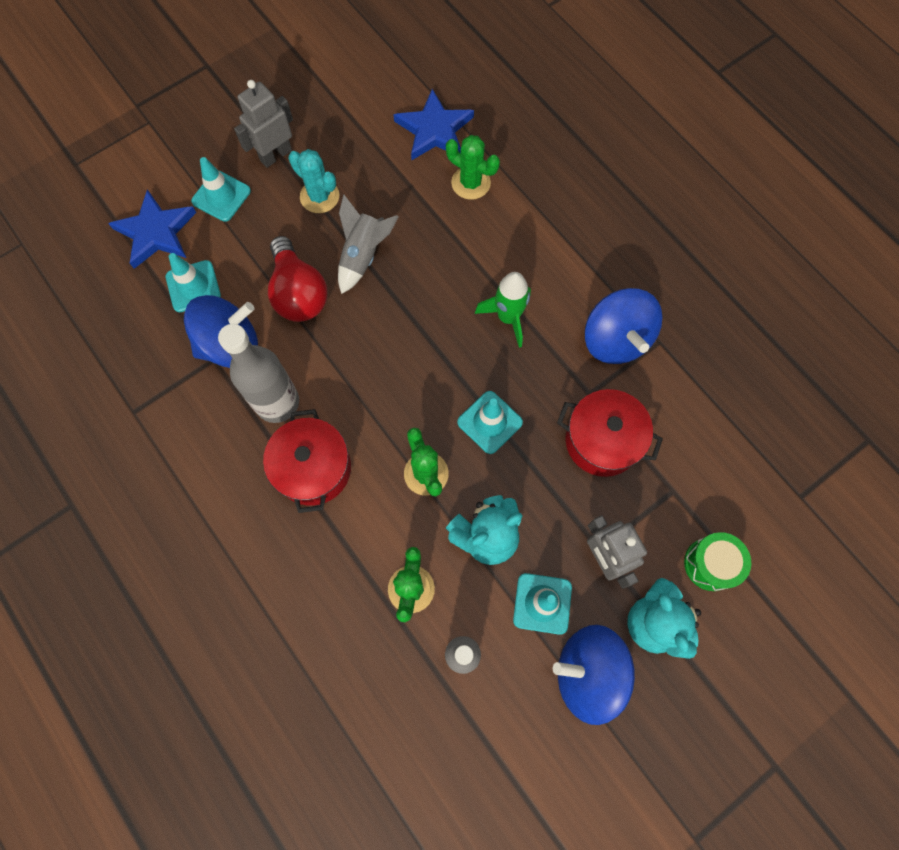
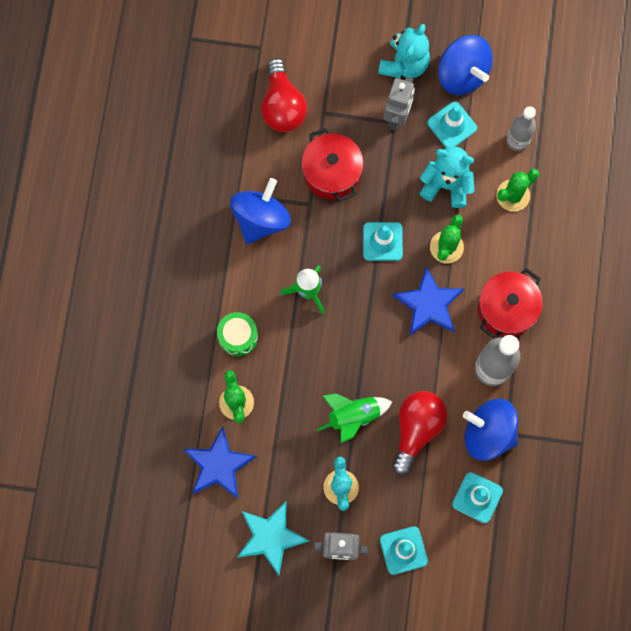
camera: 135 degrees left, 5 degrees up
blue star [108,189,196,269] -> blue star moved to [392,266,464,335]
grey rocket [338,194,399,294] -> green rocket [317,393,392,443]
green drum [684,532,751,591] -> green drum moved to [217,312,258,356]
none -> turquoise star [237,501,310,575]
none -> red light bulb [261,58,307,132]

